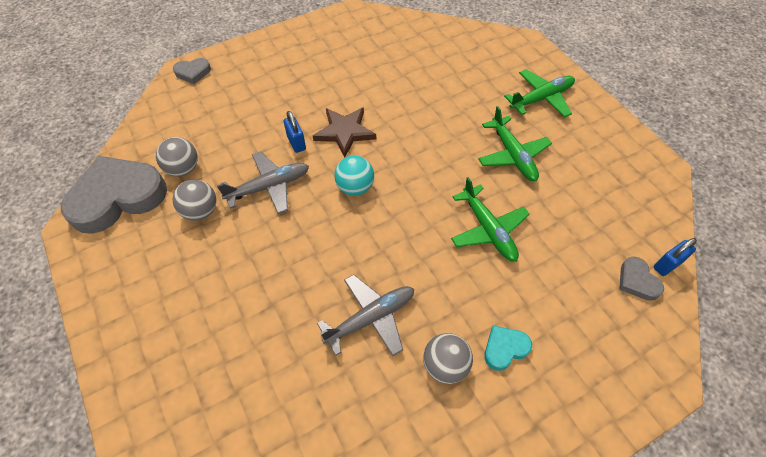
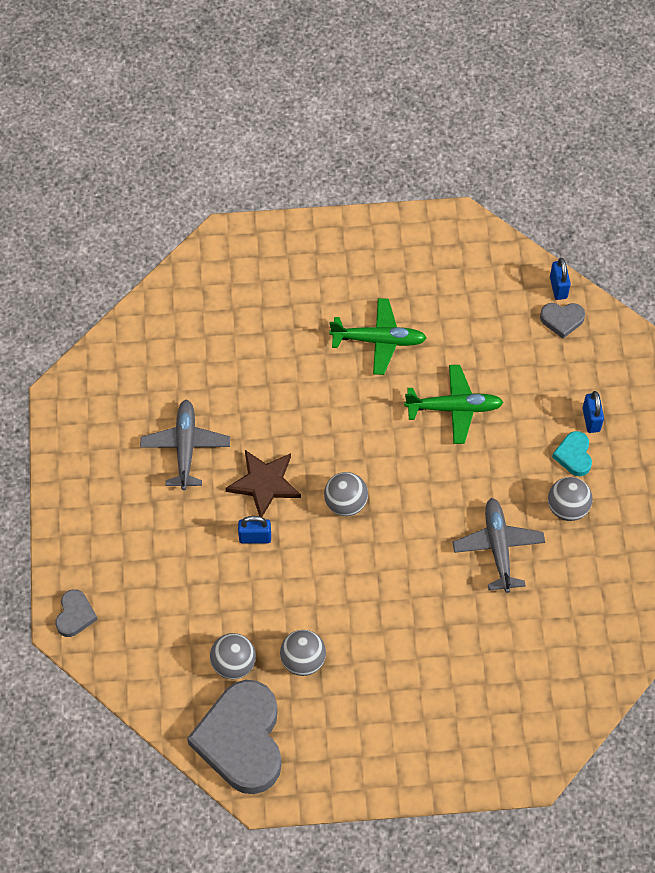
camera: 65 degrees left, 5 degrees up
grey plane [217,151,309,214] -> grey plane moved to [140,400,230,490]
turquoise ball [334,156,374,196] -> grey ball [324,472,368,516]
green plane [504,69,575,118] -> none
none -> blue padlock [583,391,604,433]

